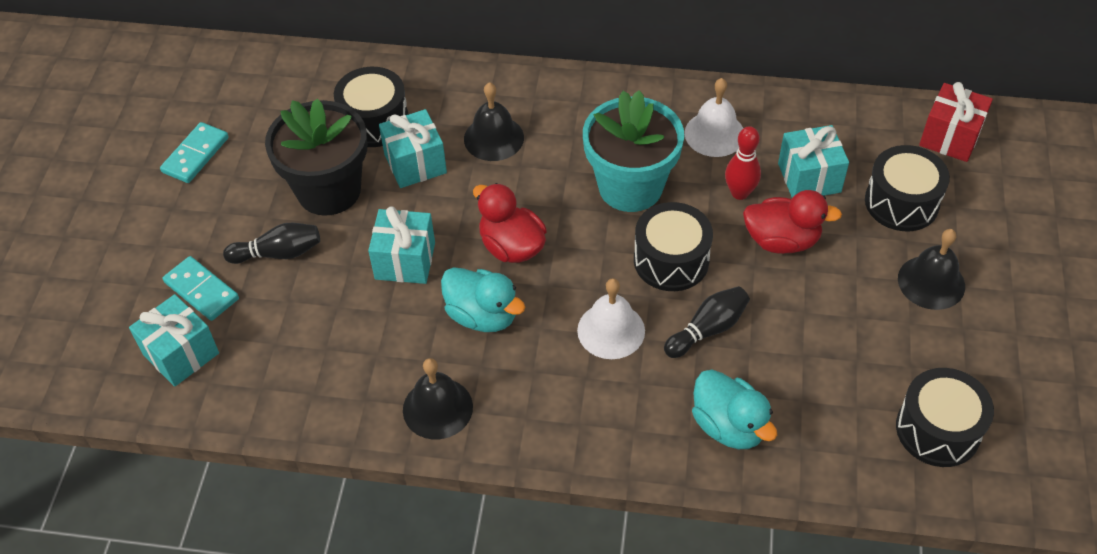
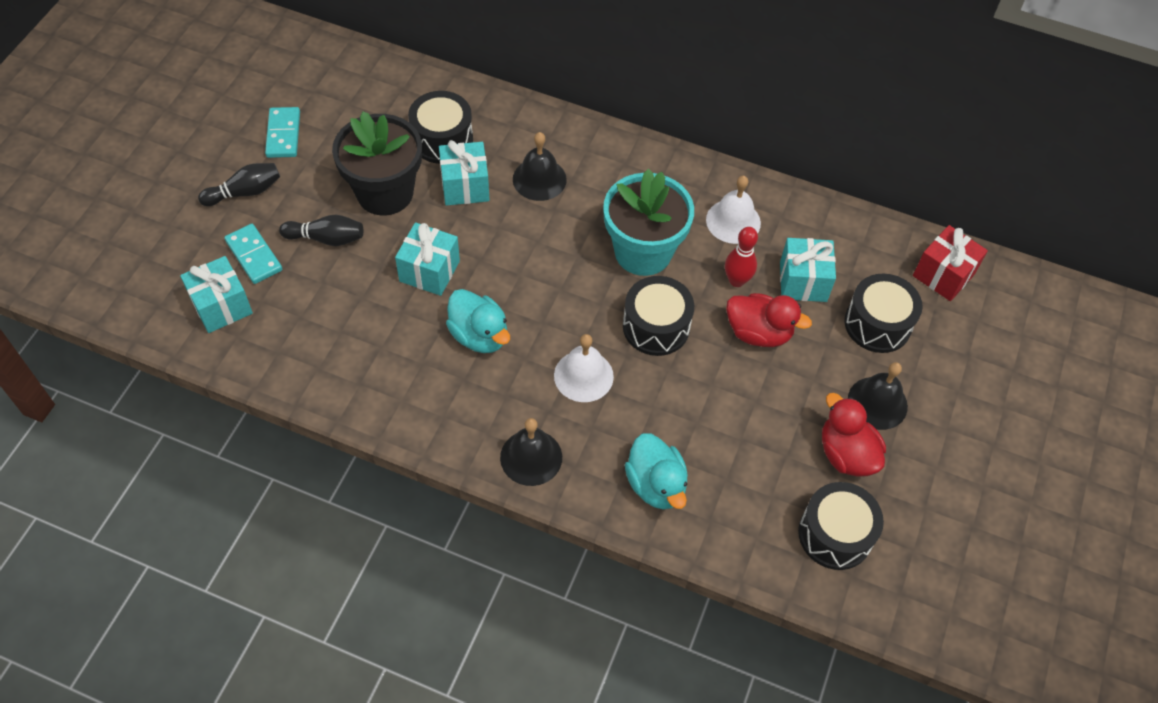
camera: 10 degrees right, 5 degrees up
turquoise domino [160,122,229,183] -> turquoise domino turned 45 degrees counterclockwise [265,107,300,158]
black bell [403,358,473,439] -> black bell moved to [500,418,562,486]
red duck [473,183,547,263] -> red duck moved to [822,393,886,477]
black bowling pin [664,286,750,358] -> black bowling pin moved to [198,163,280,206]

